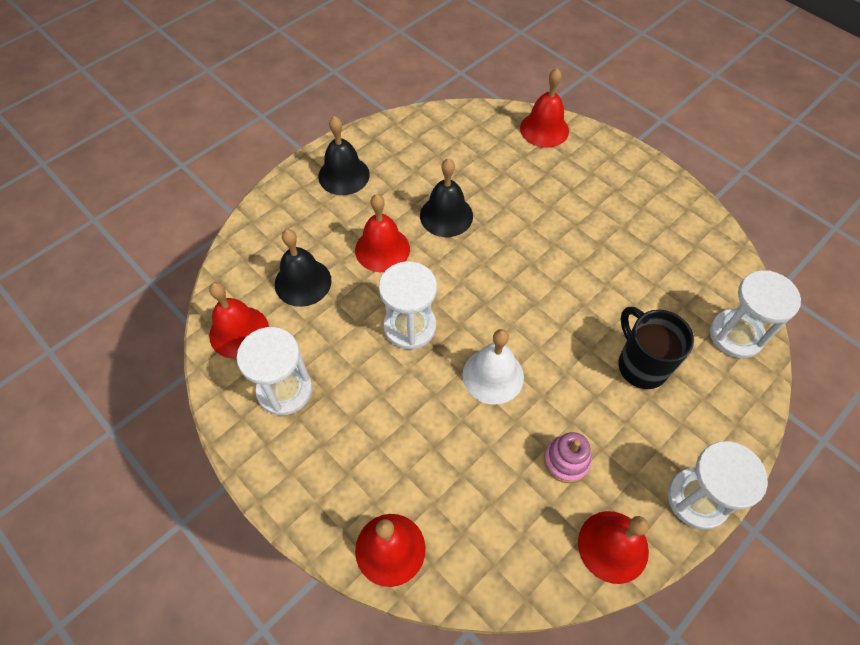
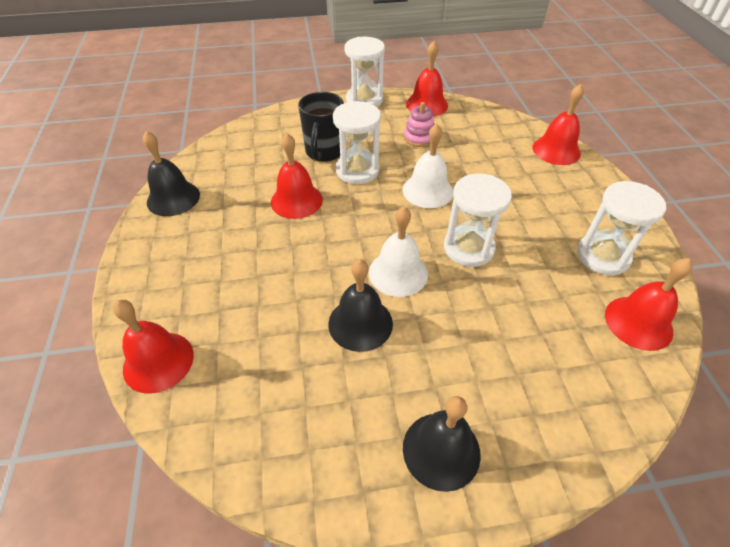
camera: 145 degrees left, 10 degrees down
black bell [275,229,332,307] -> black bell moved to [143,131,200,216]
red bell [355,194,410,272] -> red bell moved to [271,133,323,219]
white hourglass [710,270,801,358] -> white hourglass moved to [333,101,381,184]
none -> white bell [369,206,428,297]

